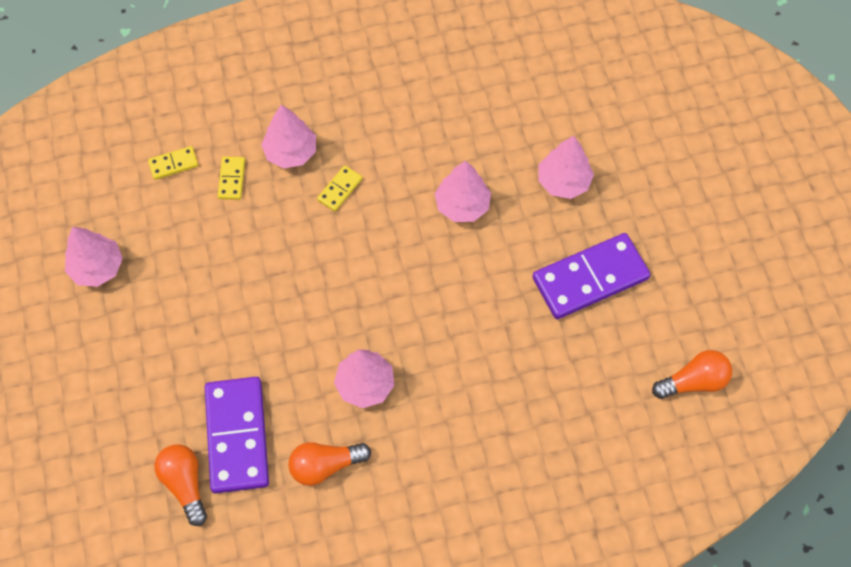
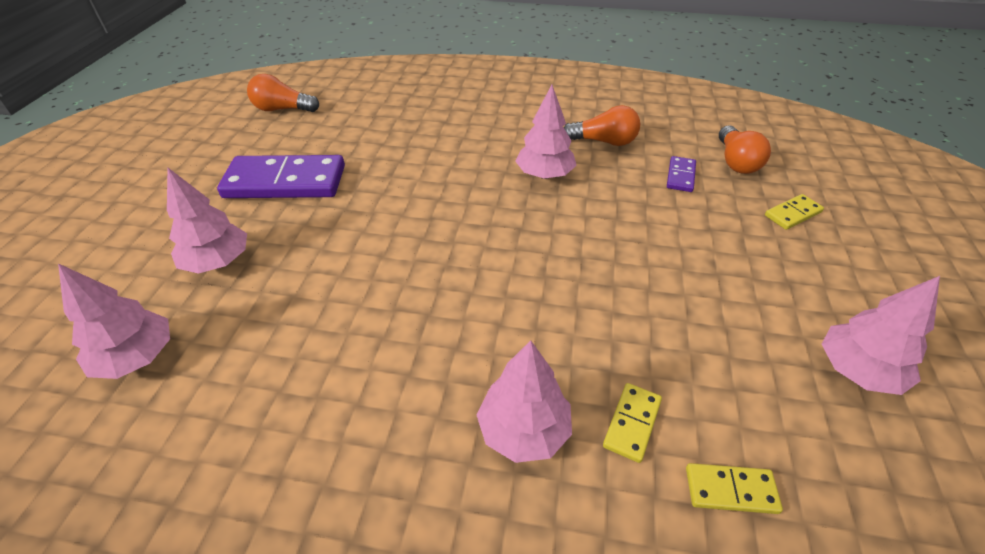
camera: 155 degrees left, 20 degrees down
purple domino [205,377,269,494] -> purple domino [667,156,696,192], size x0.45
yellow domino [317,165,362,211] -> yellow domino moved to [765,194,824,230]
pink tree [435,161,491,222] -> pink tree moved to [58,263,170,379]

